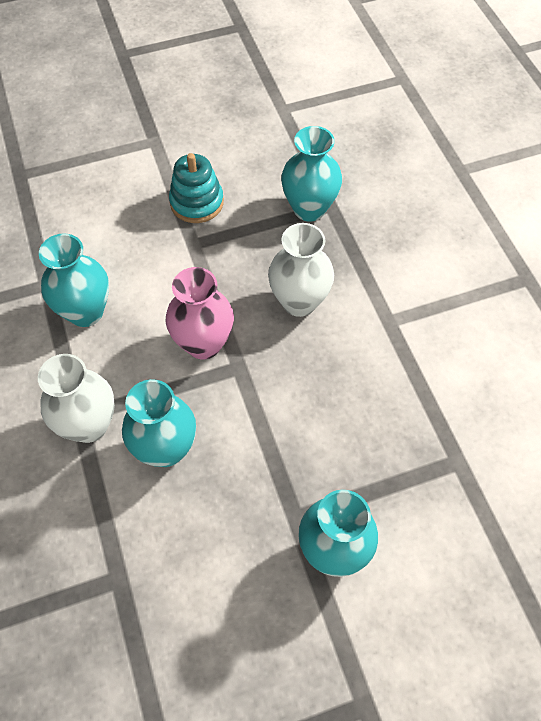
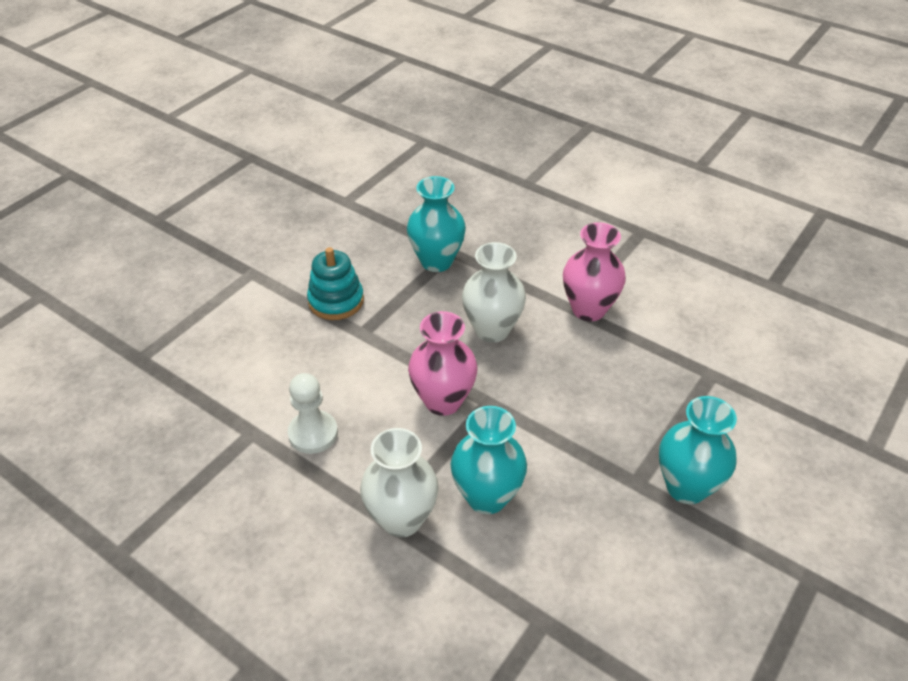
camera: 35 degrees left, 15 degrees down
turquoise vase [39,233,109,327] -> white pawn [288,373,338,454]
none -> pink vase [563,222,626,321]

